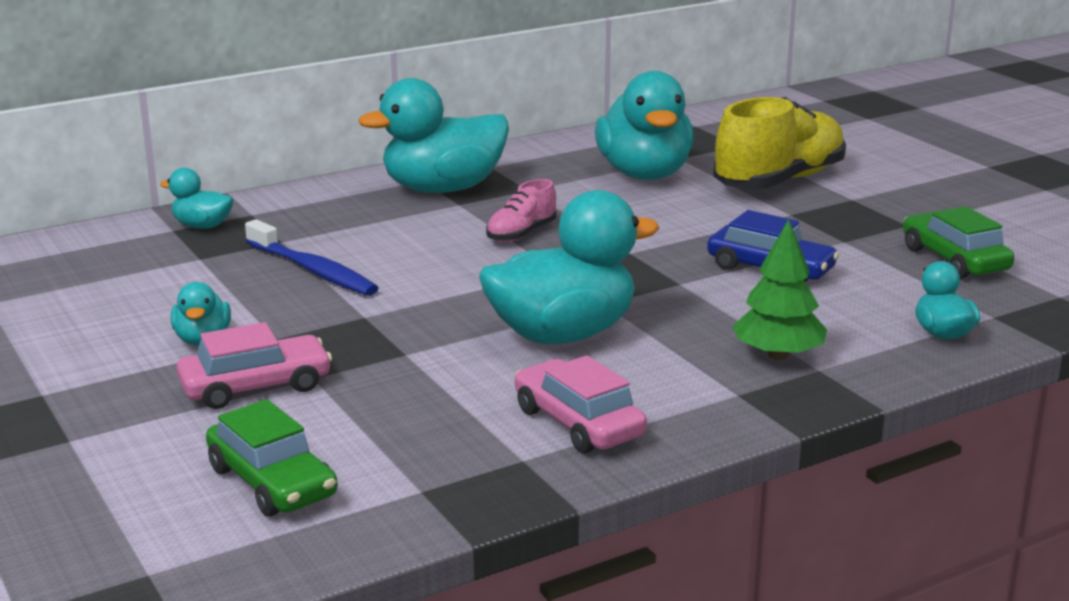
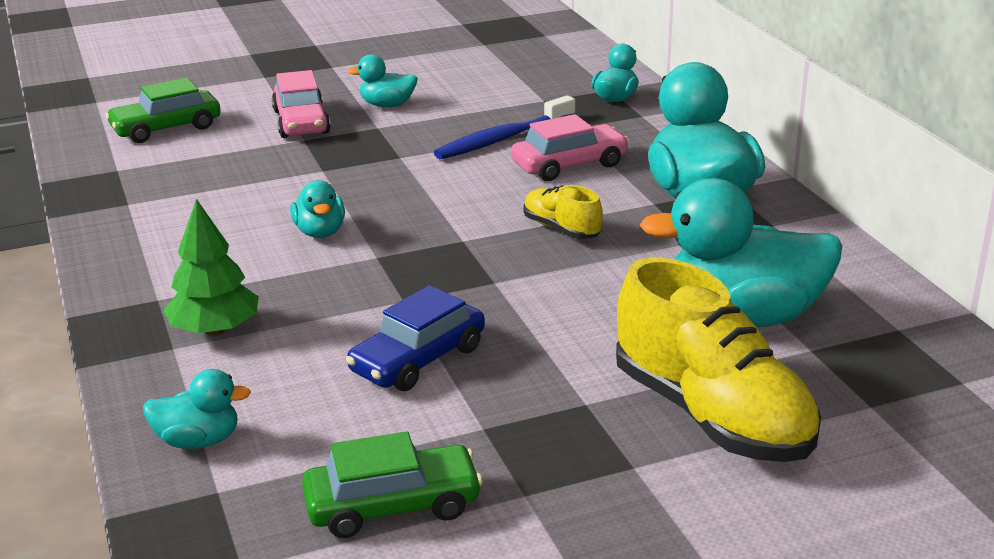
camera: 100 degrees right, 5 degrees up
turquoise duck [479,190,659,344] -> turquoise duck [290,180,345,238], size x0.48
pink shoe [486,179,556,242] -> yellow shoe [523,185,603,239]
pink car [515,355,647,453] -> pink car moved to [511,114,629,181]

